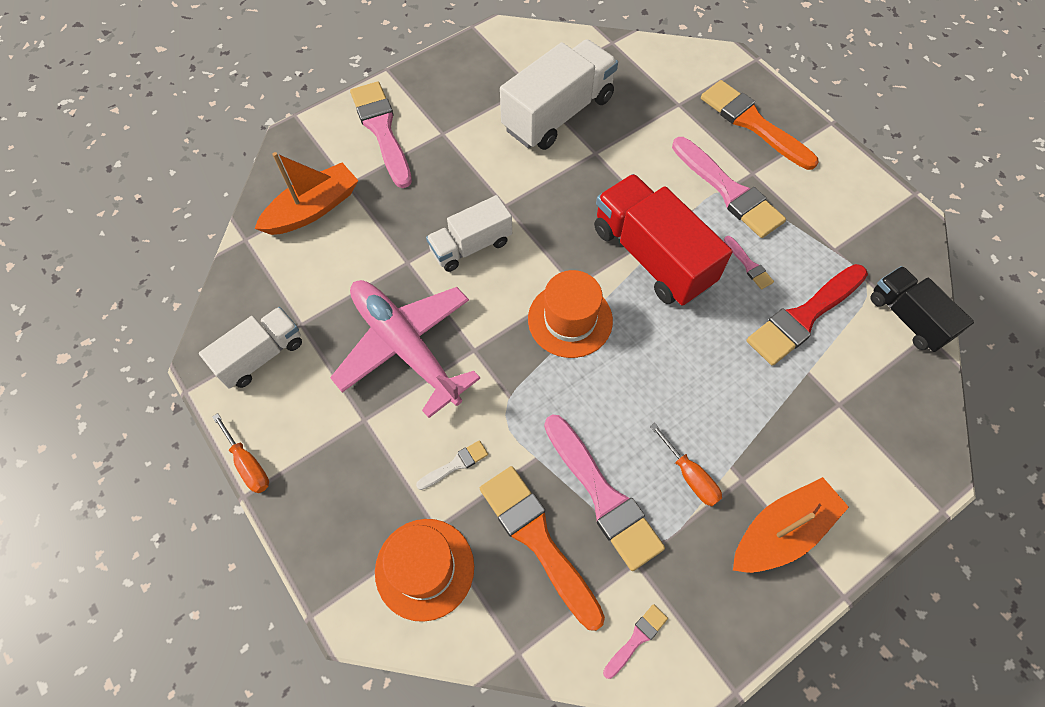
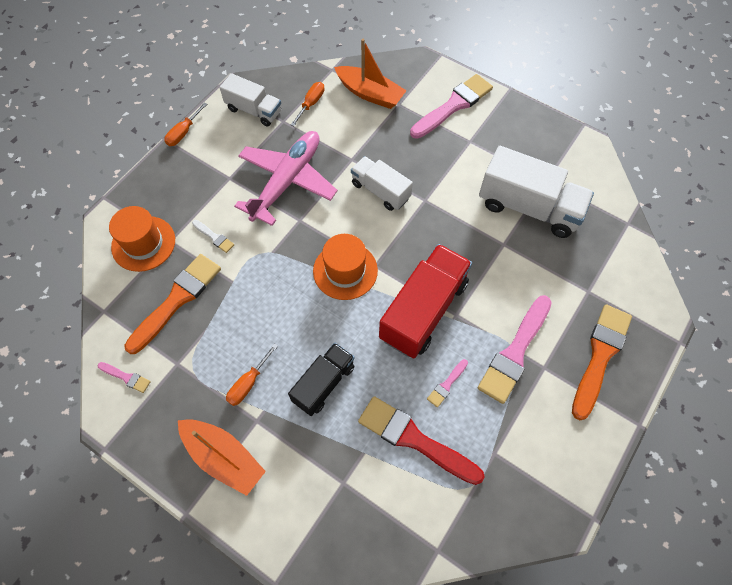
camera: 70 degrees right, 0 degrees up
pink brush [544,414,665,571] -> none
black truck [870,266,974,352] -> black truck moved to [288,343,355,416]
none -> orange screwdriver [291,82,324,126]

